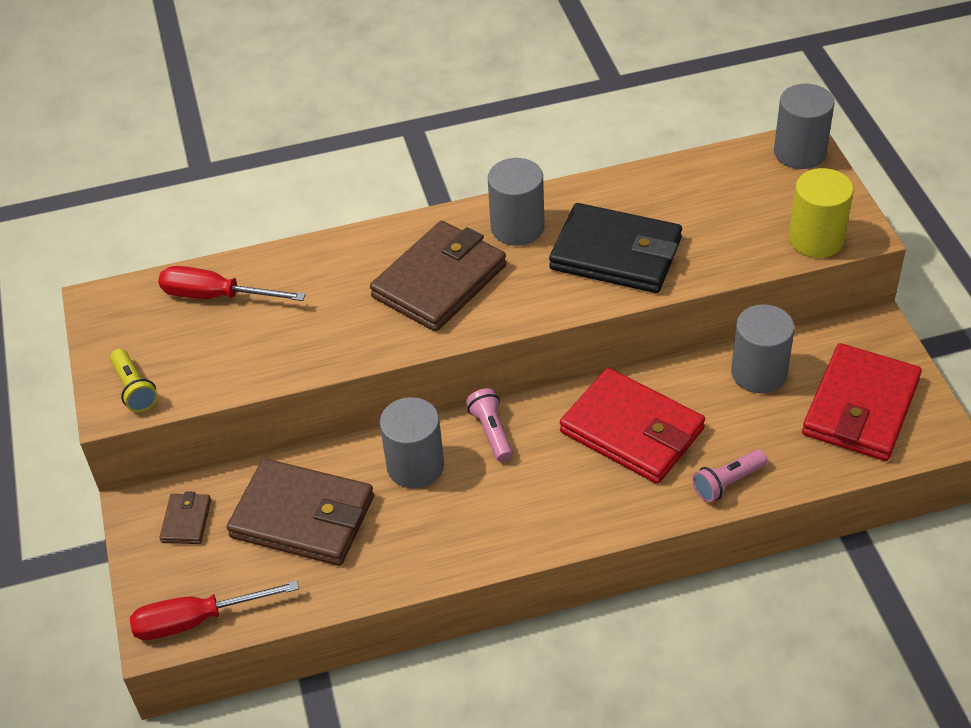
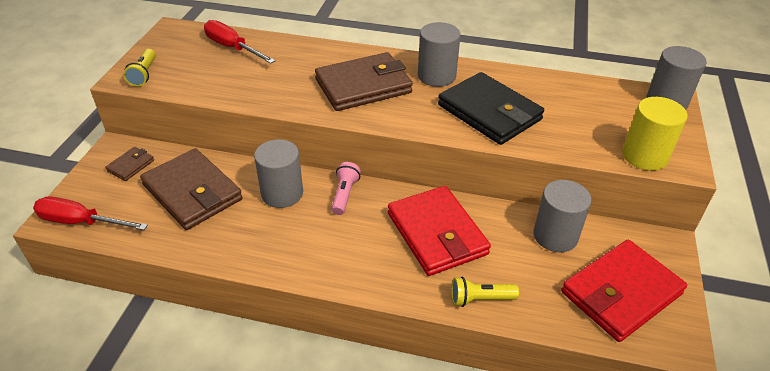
camera: 25 degrees right, 5 degrees down
pink flashlight [692,449,768,503] -> yellow flashlight [451,277,519,307]

